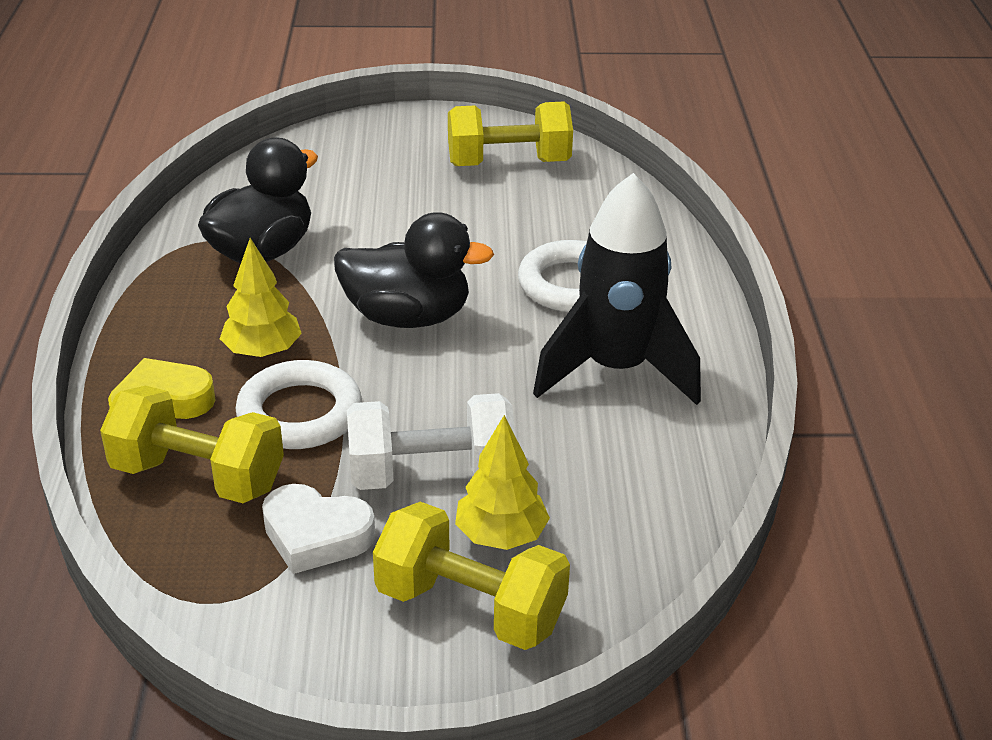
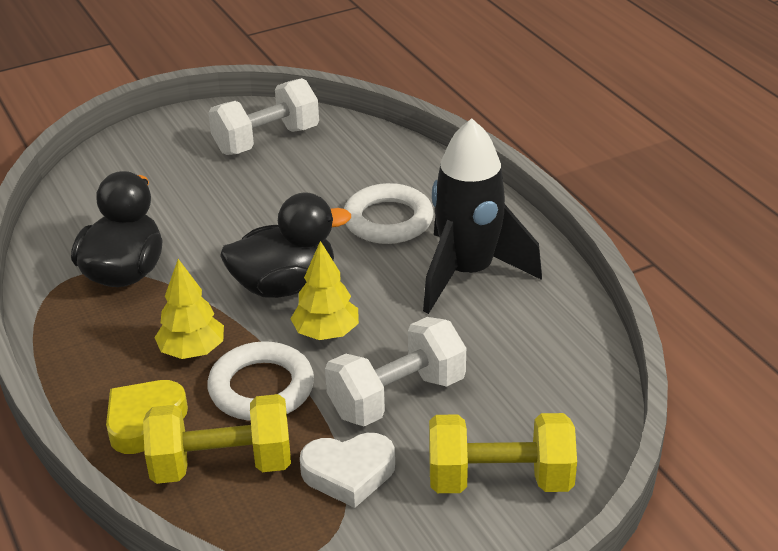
camera: 25 degrees left, 0 degrees up
yellow dumbbell [448,101,573,166] -> white dumbbell [208,78,319,155]
yellow tree [455,415,550,550] -> yellow tree moved to [290,241,359,340]

